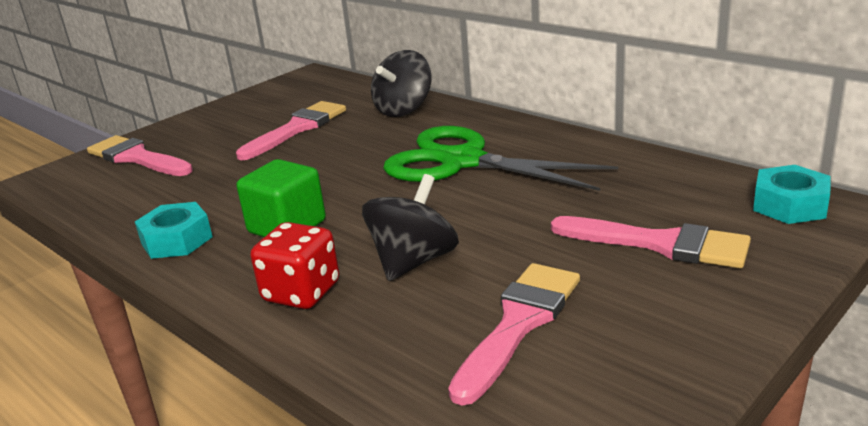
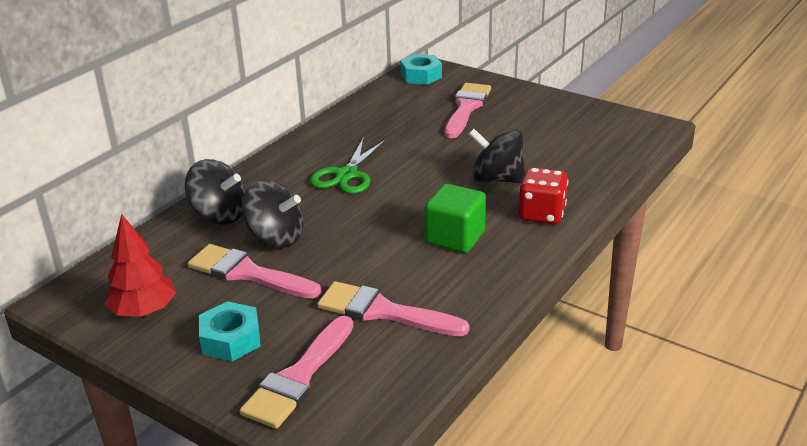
camera: 100 degrees left, 5 degrees up
turquoise nut [135,202,213,259] -> turquoise nut moved to [199,301,261,361]
green scissors [383,126,618,191] -> green scissors [310,137,386,194], size x0.62
pink brush [448,263,580,406] -> pink brush moved to [317,281,469,336]
none -> red tree [104,214,176,317]
none -> black spinning top [242,180,303,248]

